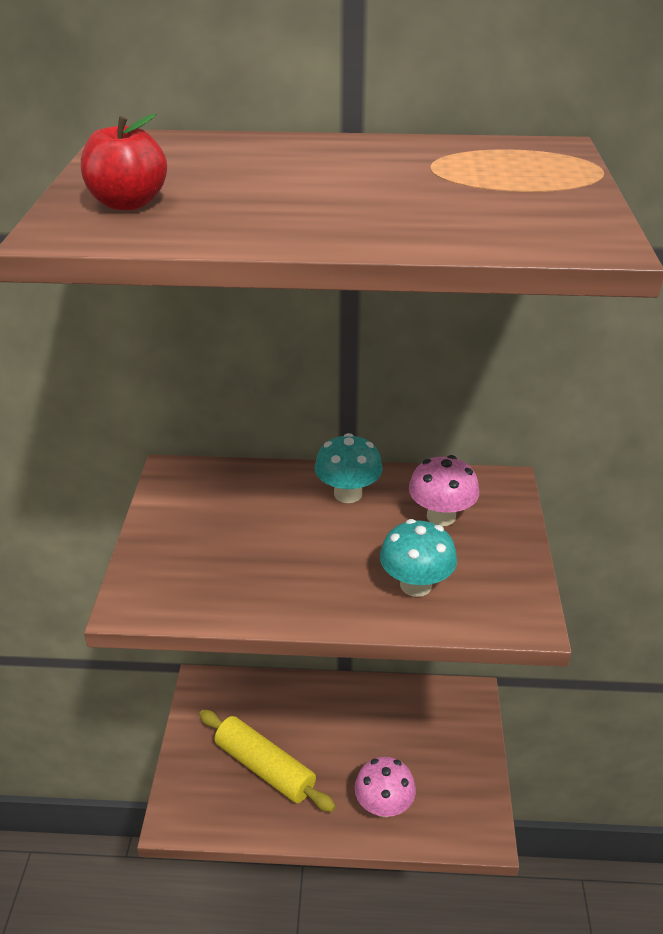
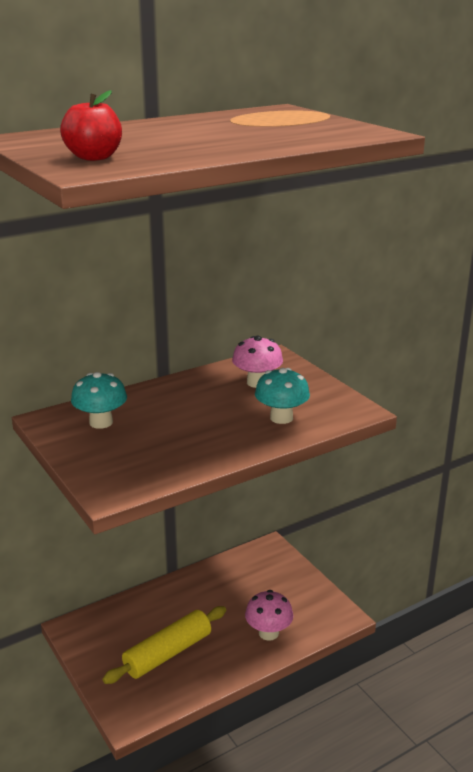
camera: 35 degrees left, 10 degrees down
yellow rolling pin [199,710,336,812] -> yellow rolling pin turned 45 degrees counterclockwise [103,606,226,684]
turquoise mushroom [314,433,383,503] -> turquoise mushroom moved to [71,372,127,429]

